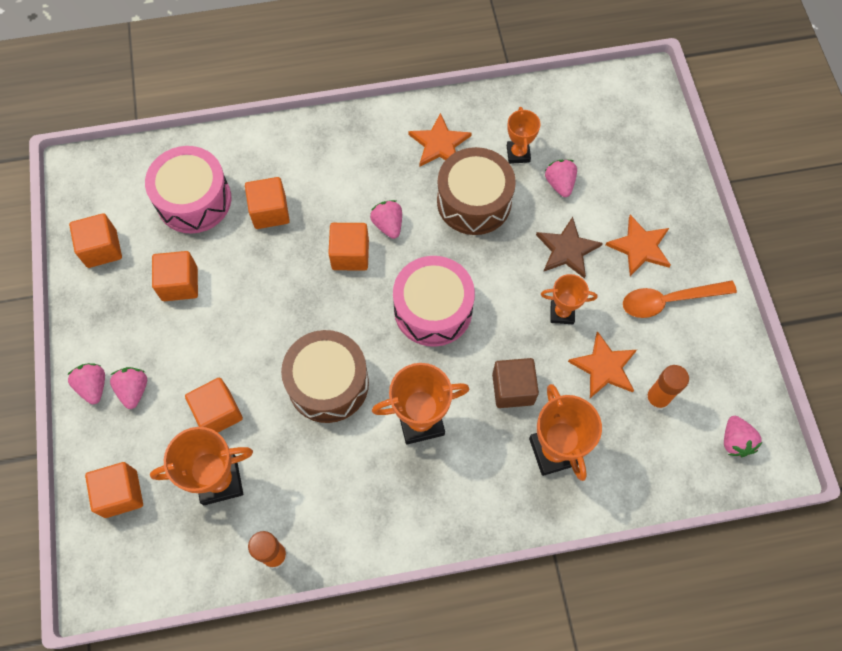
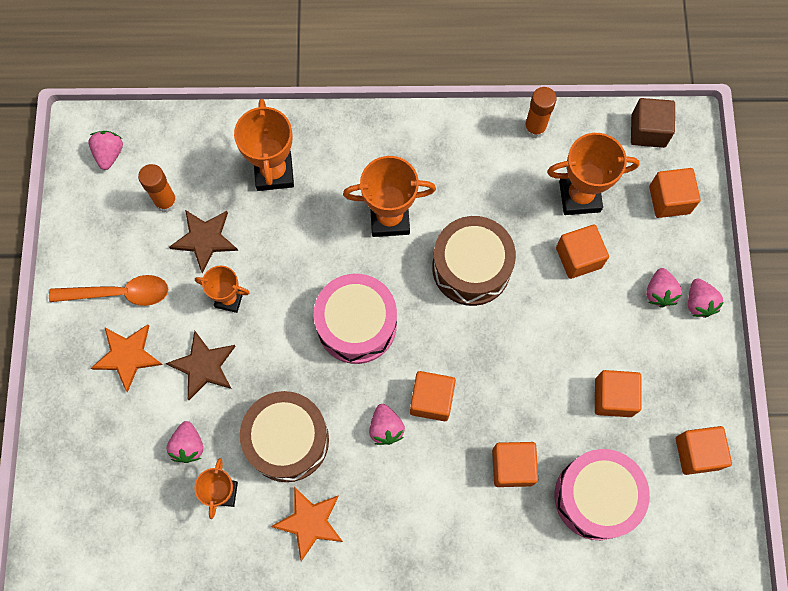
camera: 170 degrees left, 5 degrees up
brown cube [492,358,539,408] -> brown cube moved to [631,98,675,148]
orange star [568,331,637,398] -> brown star [169,210,238,273]

